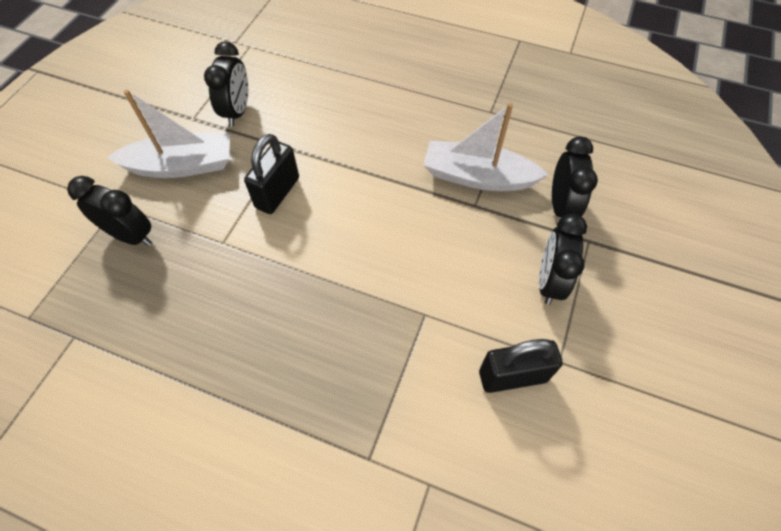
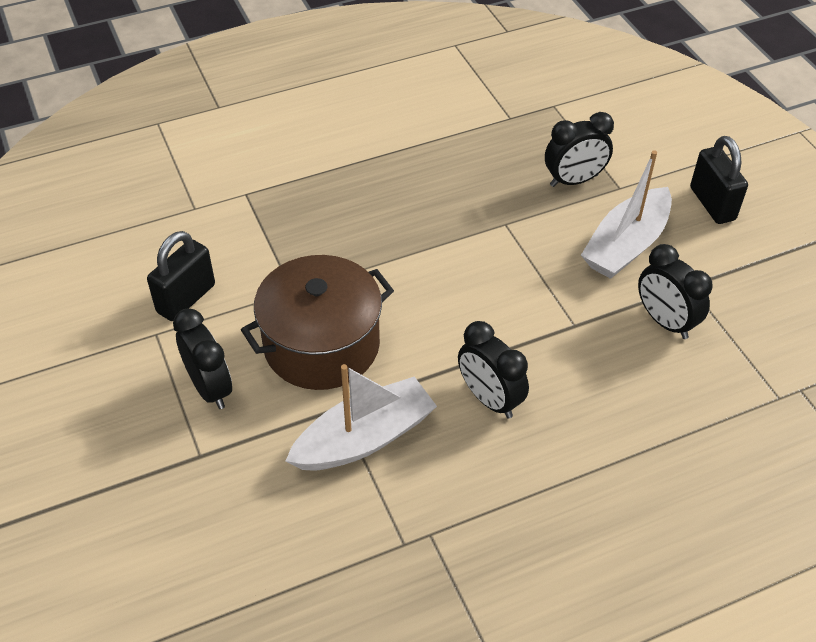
camera: 135 degrees right, 10 degrees down
black padlock [244,134,299,214] -> black padlock moved to [690,136,748,224]
black clock [552,136,598,218] -> black clock moved to [458,321,529,419]
none -> brown pot [241,255,394,390]

